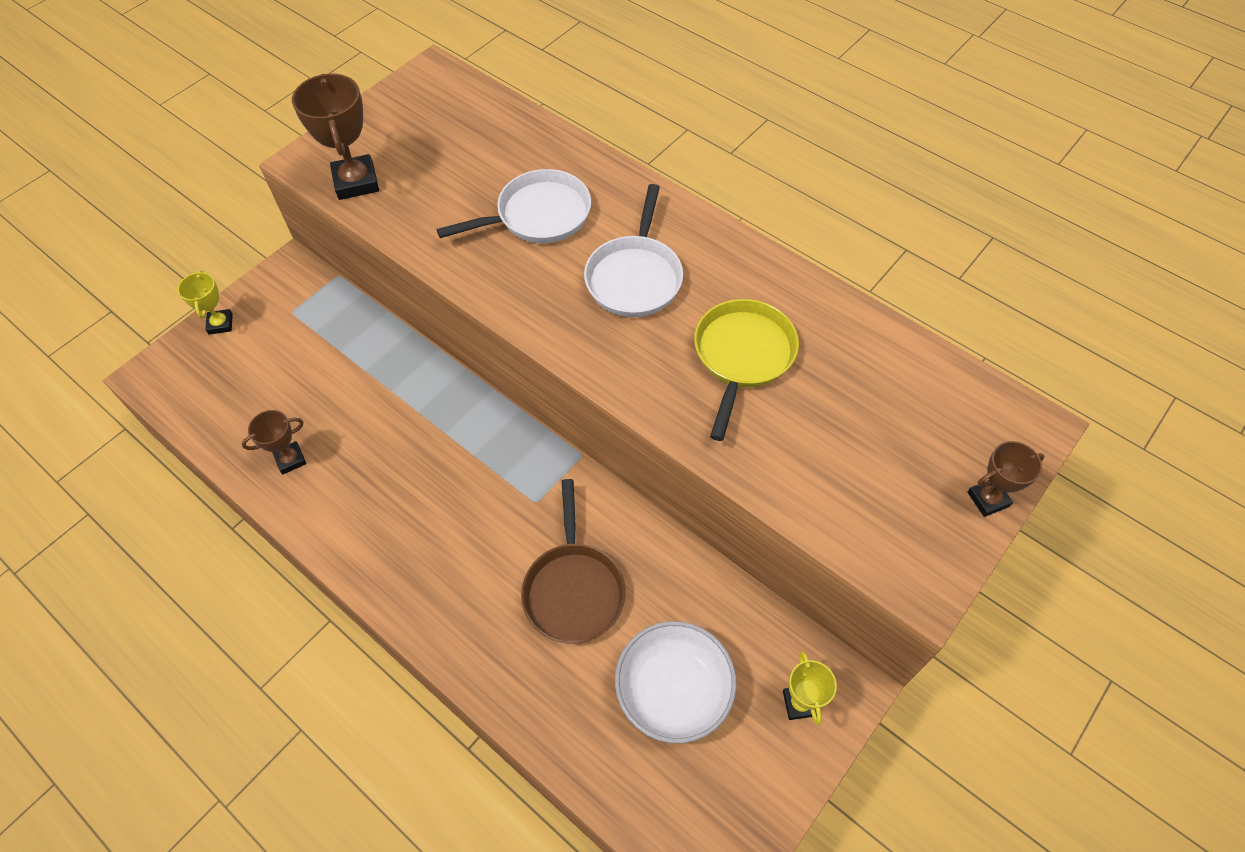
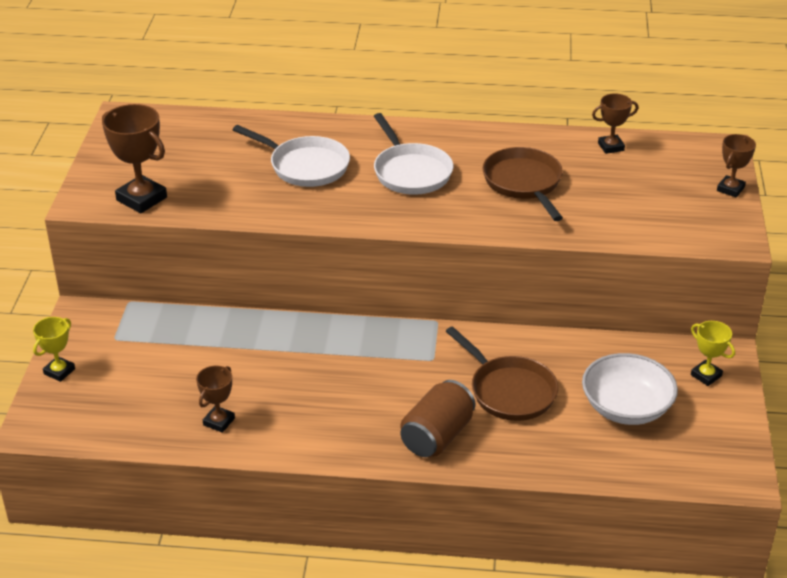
camera: 35 degrees left, 20 degrees down
yellow trophy [178,271,233,335] -> yellow trophy turned 75 degrees clockwise [33,317,75,382]
white pan [437,169,591,243] -> white pan turned 90 degrees clockwise [233,125,350,187]
yellow pan [694,299,799,441] -> brown pan [483,147,563,221]
none -> brown can [401,380,475,457]
none -> brown trophy [592,93,638,154]

